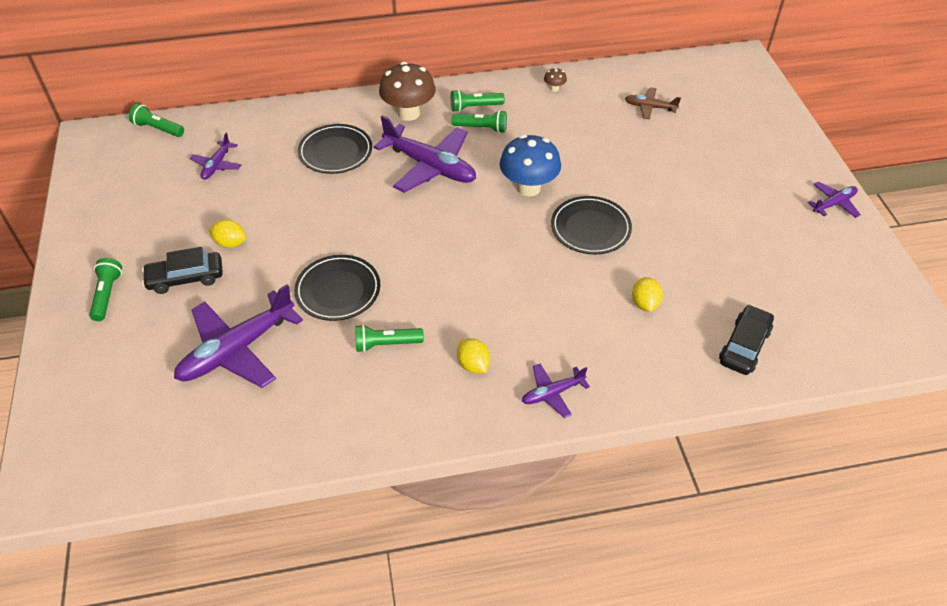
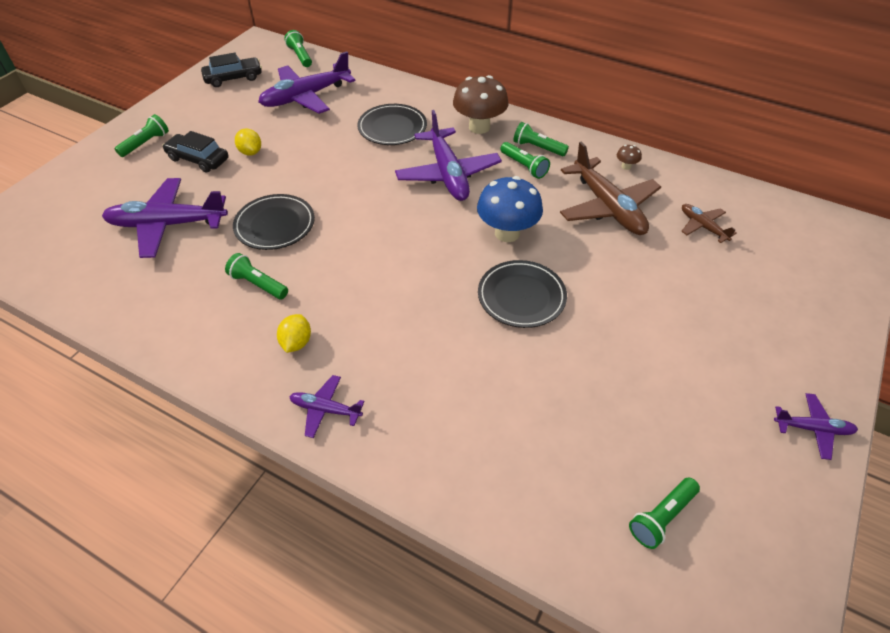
camera: 40 degrees right, 0 degrees up
purple plane [189,133,241,180] -> purple plane [258,52,355,114], size x1.99
yellow lemon [632,277,663,312] -> none
black car [719,305,774,375] -> black car moved to [201,53,262,87]
none -> brown plane [560,141,661,235]
none -> green flashlight [629,478,700,549]

